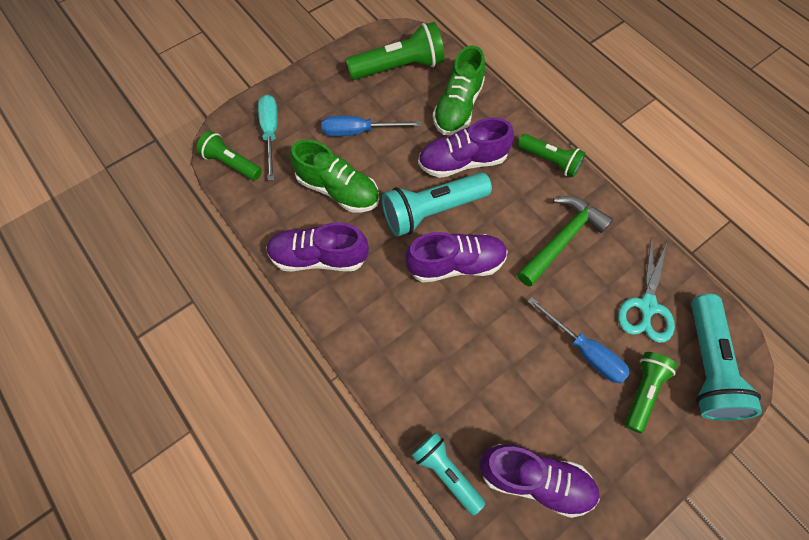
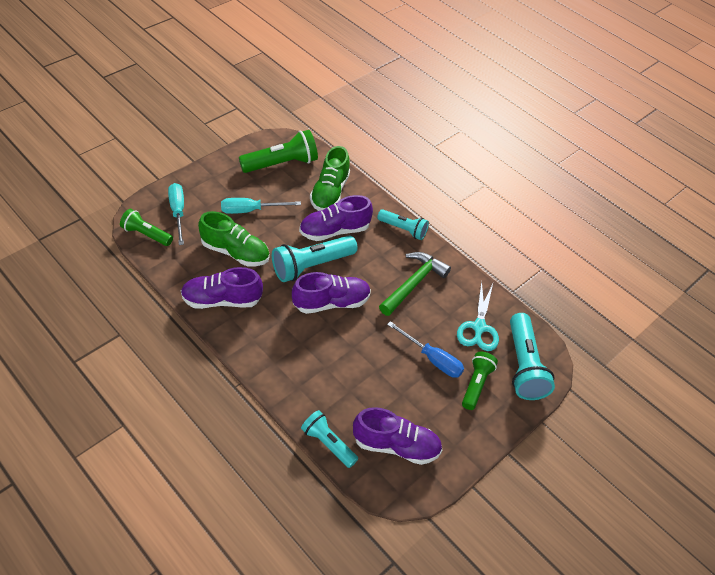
camera: 10 degrees left, 15 degrees down
blue screwdriver [321,116,421,136] -> turquoise screwdriver [221,198,301,214]
green flashlight [518,134,586,178] -> turquoise flashlight [377,209,429,240]

